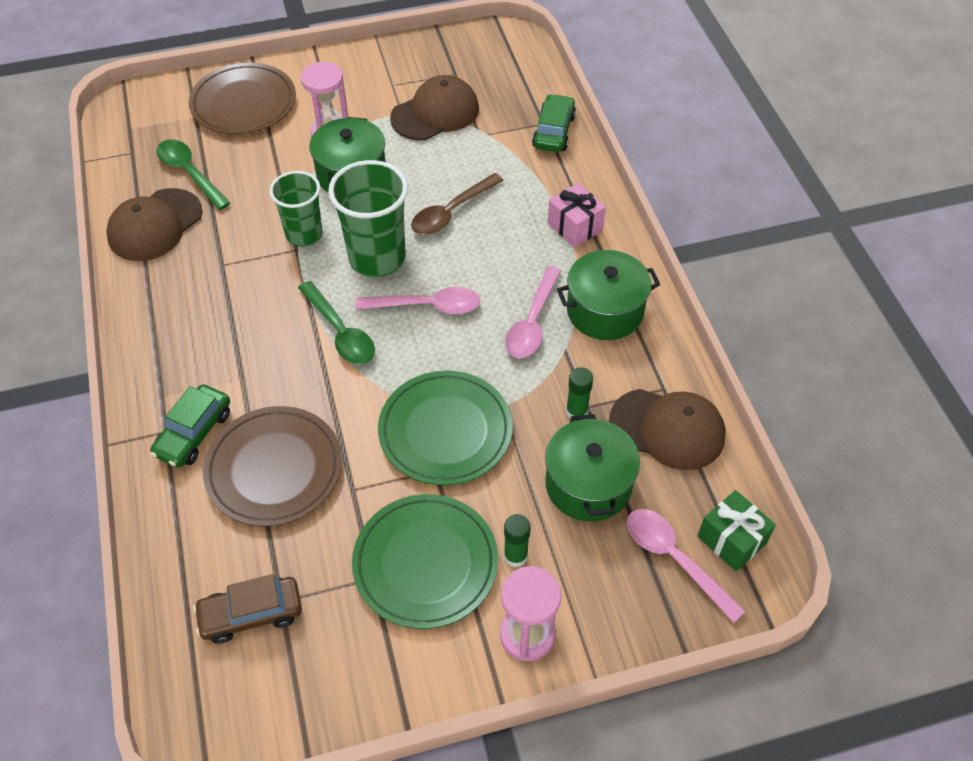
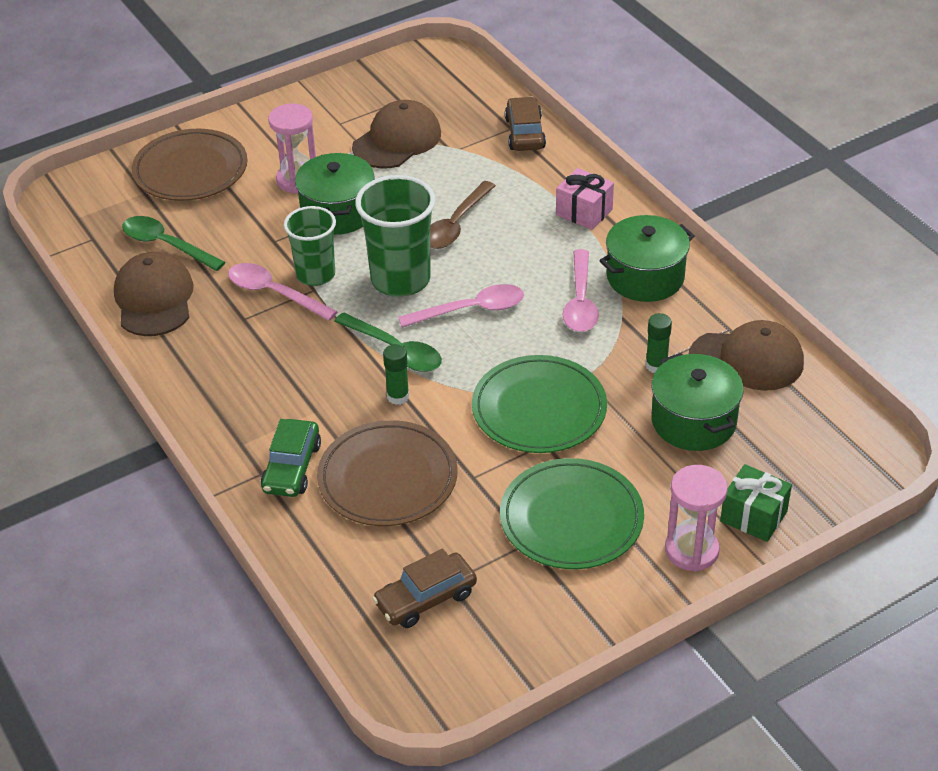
camera: 15 degrees left, 10 degrees down
brown cap [106,188,202,261] -> brown cap turned 150 degrees clockwise [114,252,194,336]
green glue stick [504,514,531,567] -> green glue stick moved to [383,344,409,405]
green car [532,94,576,152] -> brown car [505,97,546,151]
pink spoon [627,509,746,623] -> pink spoon moved to [228,263,338,321]
green gift [697,490,776,572] -> green gift moved to [720,464,792,542]

